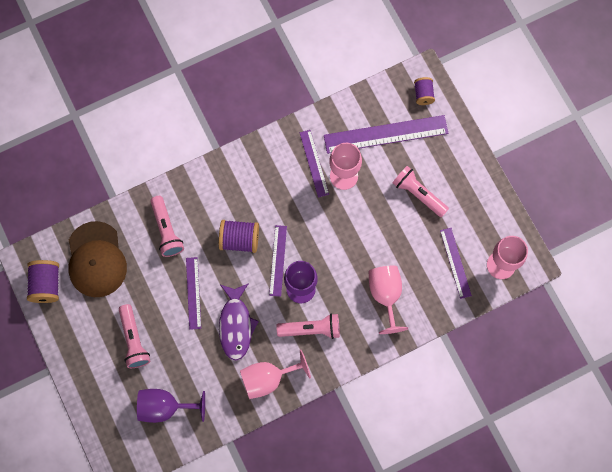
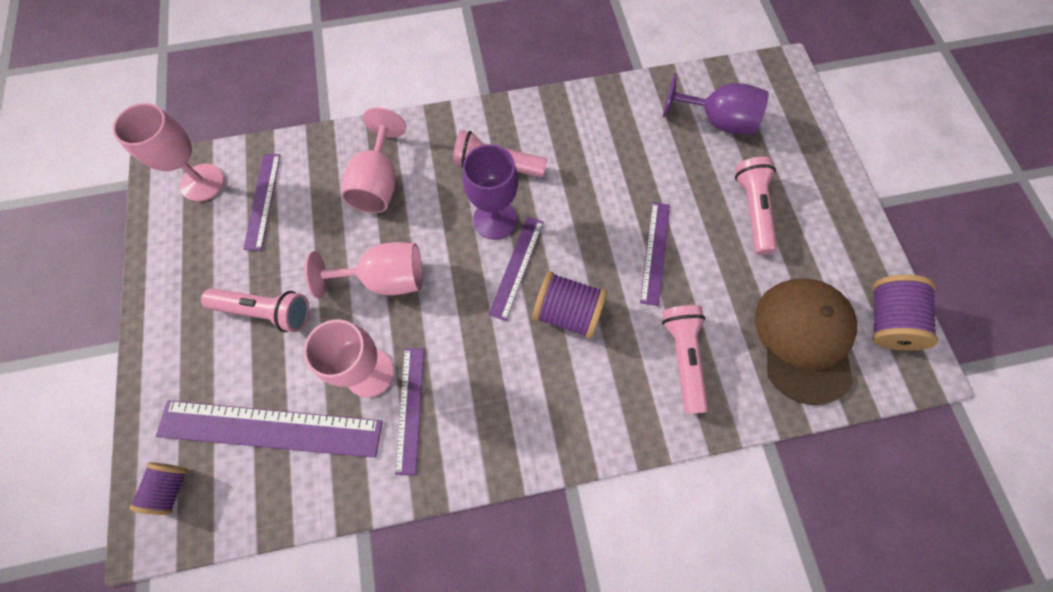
camera: 165 degrees left, 5 degrees down
purple fish [219,283,259,360] -> none
pink goblet [240,350,311,399] -> pink goblet moved to [305,242,423,299]
pink flashlight [392,166,449,218] -> pink flashlight turned 45 degrees counterclockwise [201,288,309,332]

